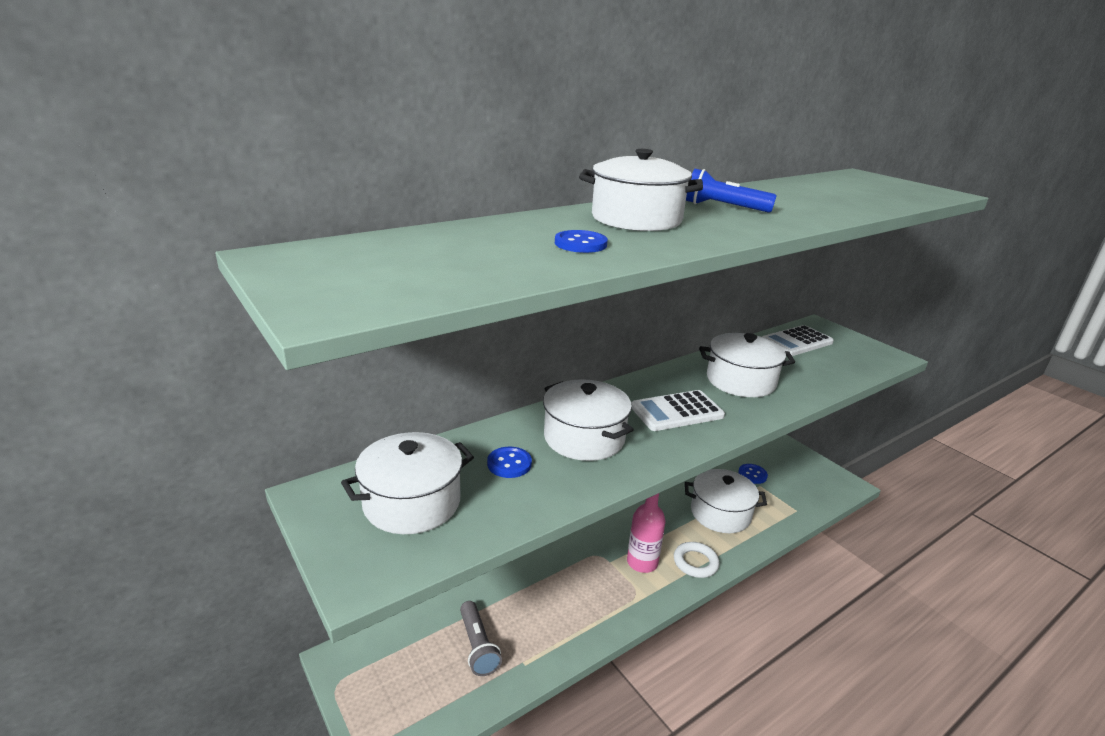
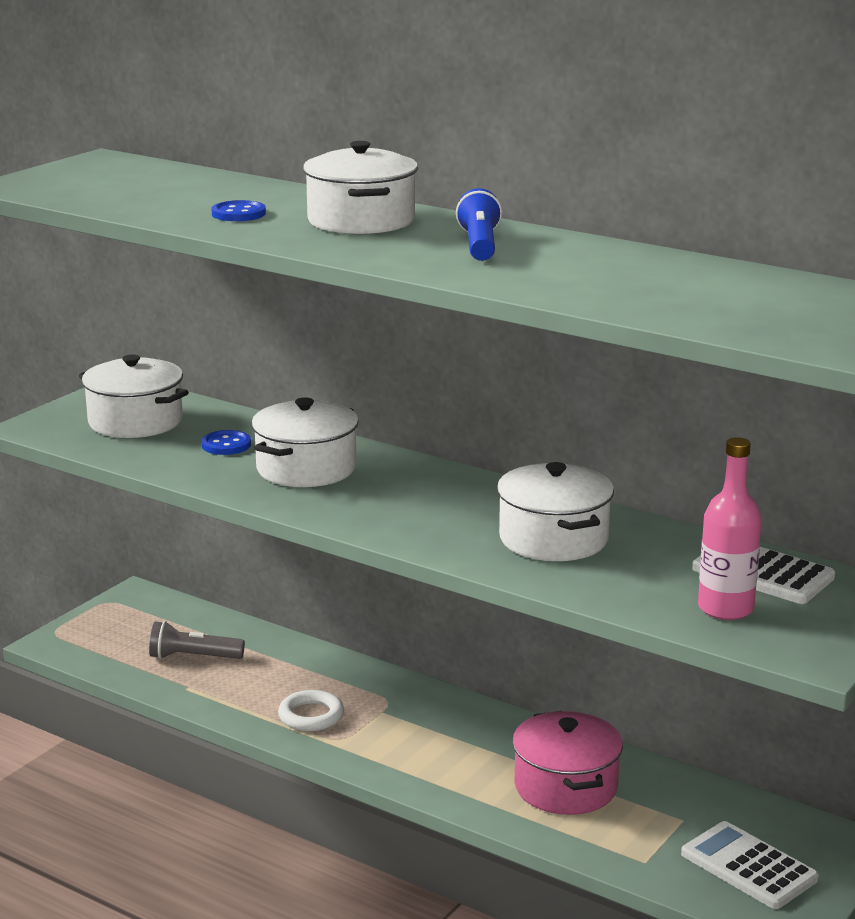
camera: 70 degrees right, 5 degrees down
grey flashlight [460,601,502,676] -> grey flashlight turned 45 degrees clockwise [149,621,245,659]
pink bottle [627,493,666,573] -> pink bottle moved to [698,437,762,620]
white calculator [631,390,725,431] -> white calculator moved to [681,821,819,909]
white ring [674,542,720,578] -> white ring moved to [278,690,344,731]
white pot [685,469,767,533] -> pink pot [512,711,623,815]
blue button [738,464,768,484] -> none

